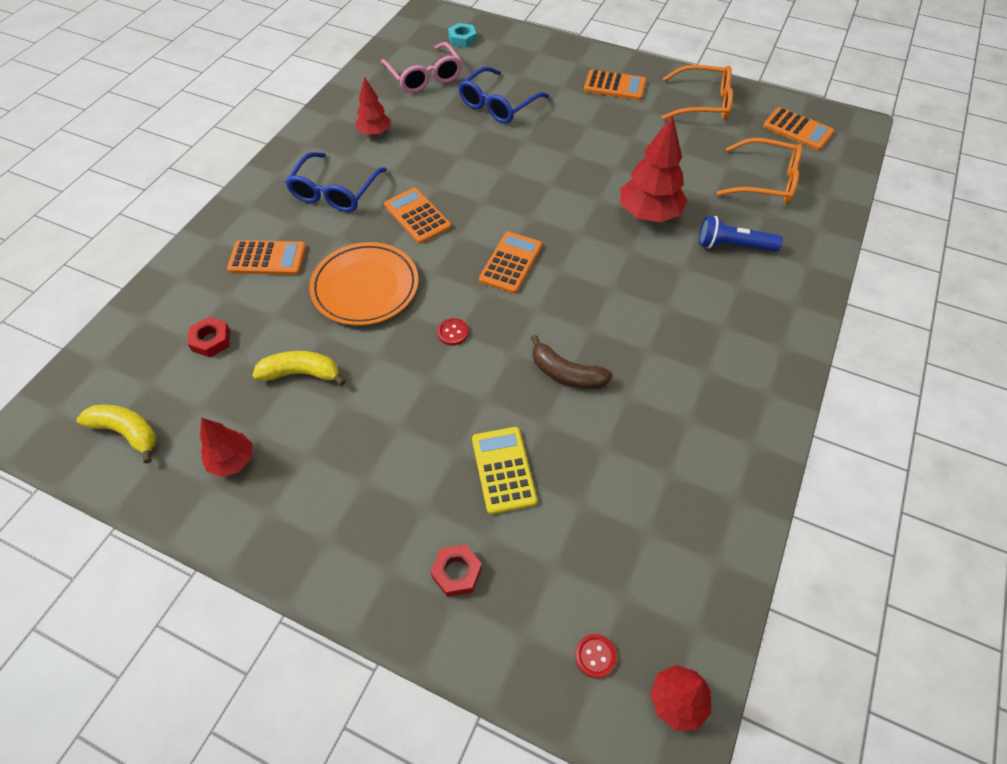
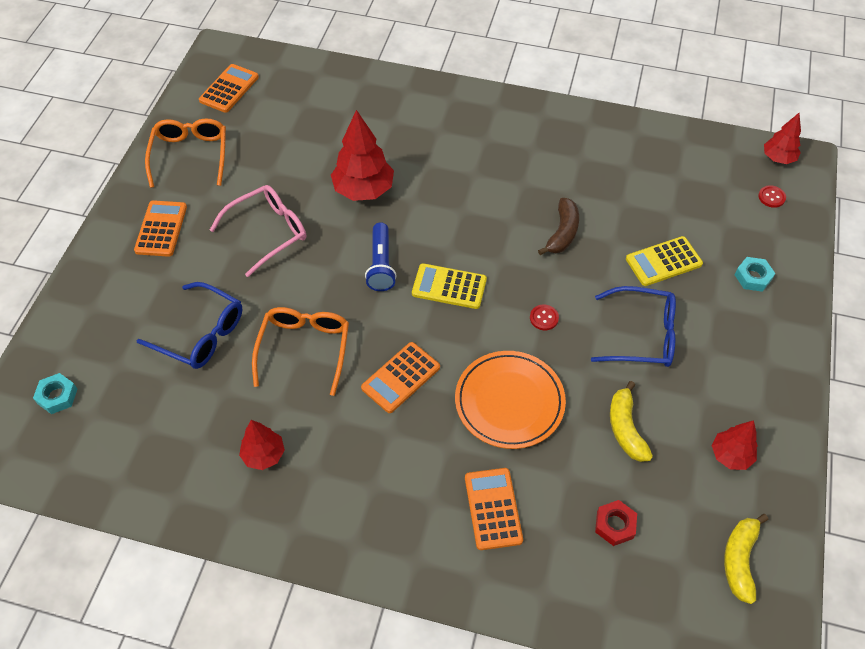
camera: 100 degrees left, 0 degrees up
blue glasses [285,152,387,212] -> blue glasses moved to [591,286,676,367]
pink glasses [381,42,462,93] -> pink glasses moved to [210,185,306,277]
red nut [430,544,482,597] -> turquoise nut [734,257,775,292]
orange calculator [479,232,542,294] -> yellow calculator [412,263,487,309]
blue flashlight [699,216,783,252] -> blue flashlight moved to [365,222,397,291]
orange glasses [717,138,802,204] -> orange glasses moved to [252,307,349,396]

